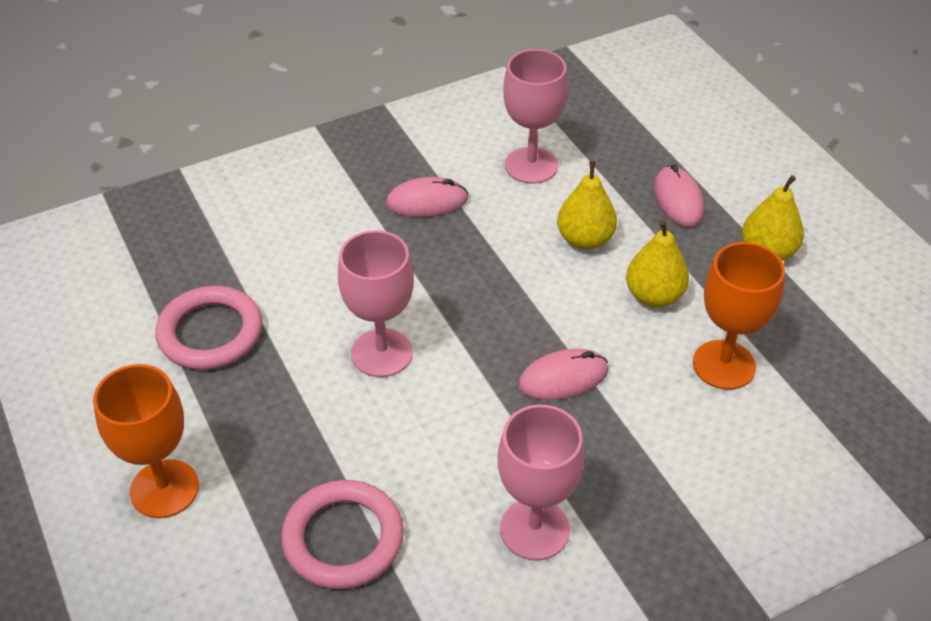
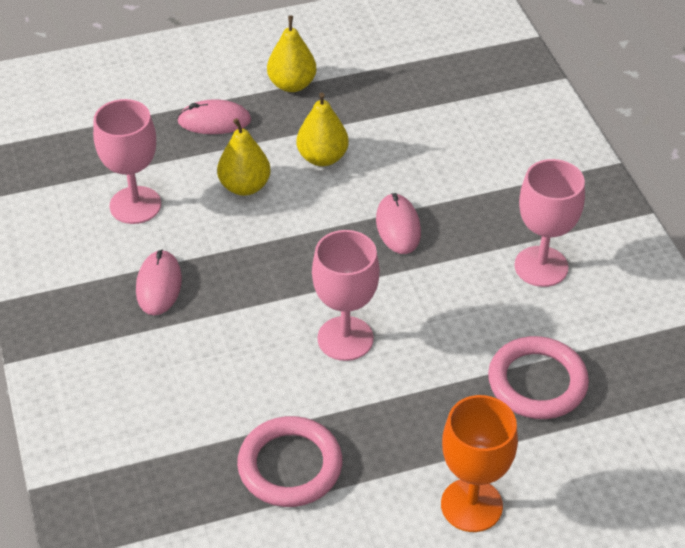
camera: 80 degrees left, 0 degrees up
orange goblet [693,242,785,390] -> none

